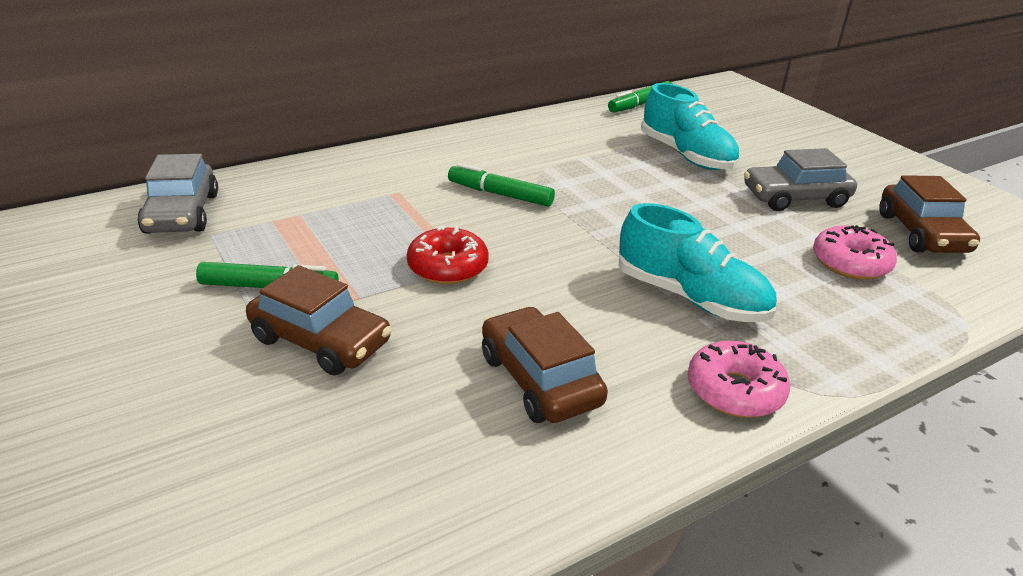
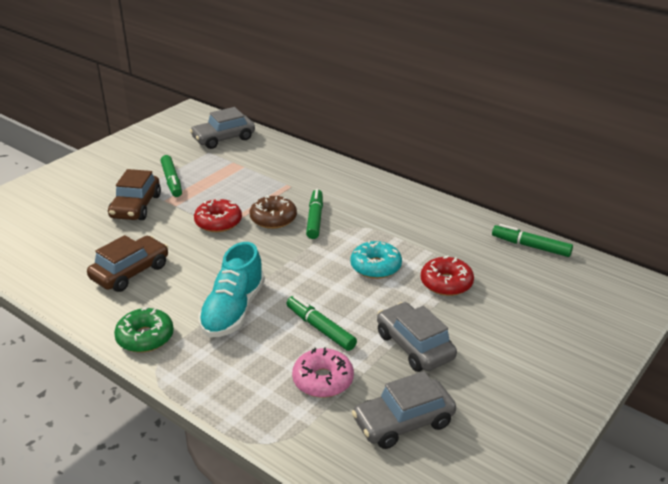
camera: 70 degrees right, 0 degrees up
turquoise shoe [641,83,740,170] -> red donut [421,255,474,296]
pink donut [688,341,790,418] -> green donut [114,306,174,353]
brown car [879,175,980,253] -> grey car [352,371,456,449]
none -> brown donut [250,195,297,229]
none -> green marker [287,296,357,351]
none -> turquoise donut [350,240,402,279]

